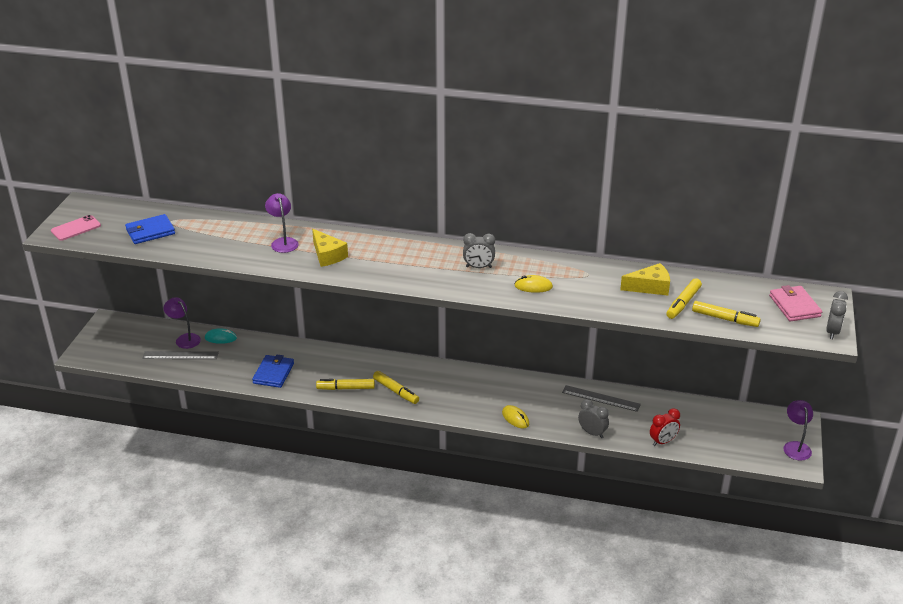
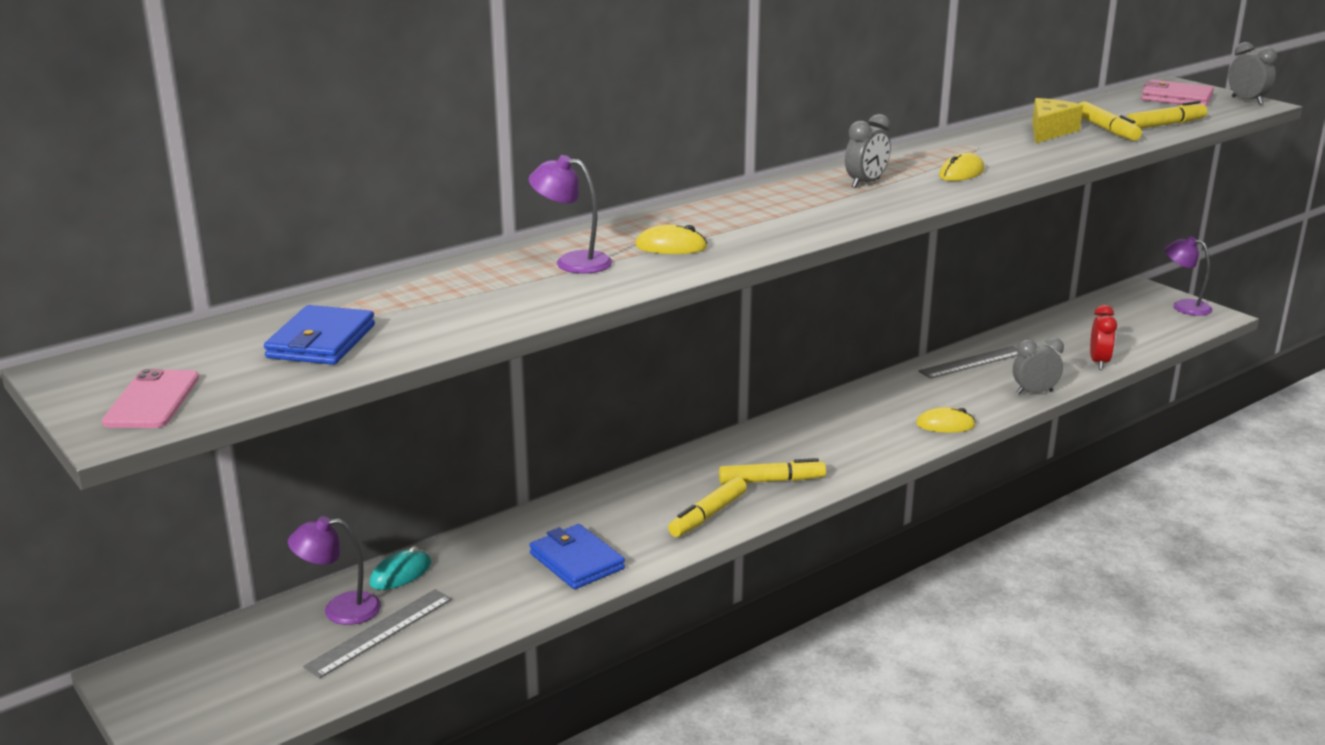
camera: 50 degrees left, 10 degrees down
yellow cheese [312,229,348,267] -> yellow mouse [635,225,708,254]

